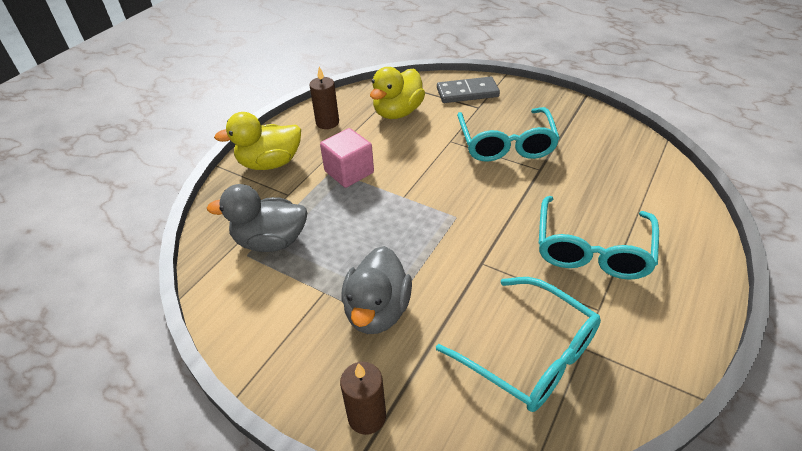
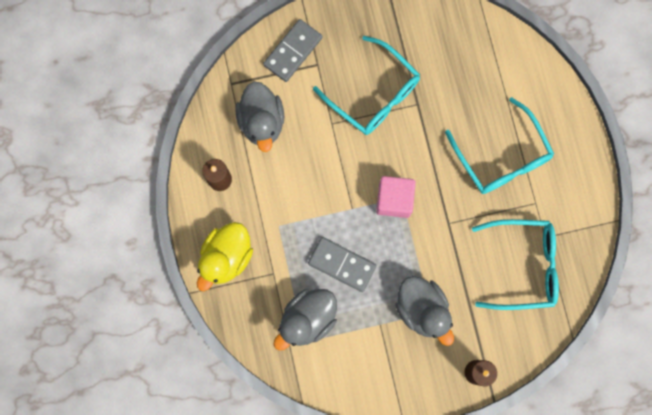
camera: 45 degrees left, 35 degrees up
pink cube [320,128,374,188] -> pink cube moved to [376,176,416,218]
yellow duck [370,67,425,119] -> grey duck [235,81,284,152]
none -> grey domino [308,237,377,292]

